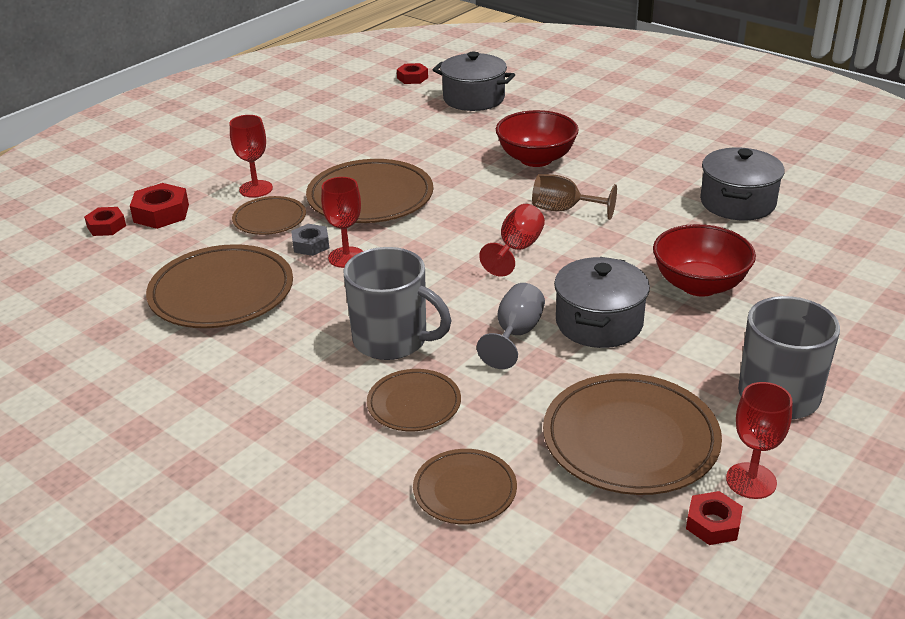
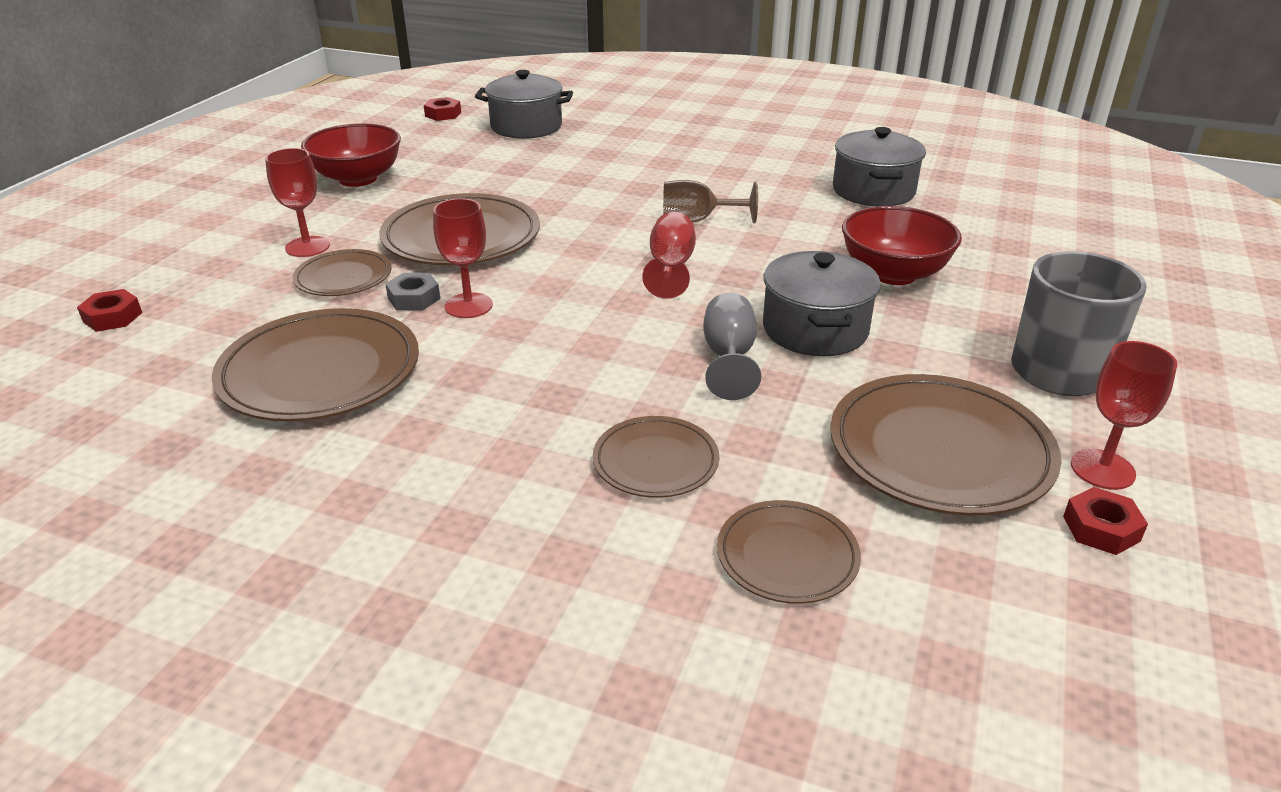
camera: 20 degrees left, 0 degrees up
red nut [130,183,189,229] -> none
grey mug [344,247,452,360] -> none
red bowl [496,110,579,167] -> red bowl moved to [301,123,401,187]

